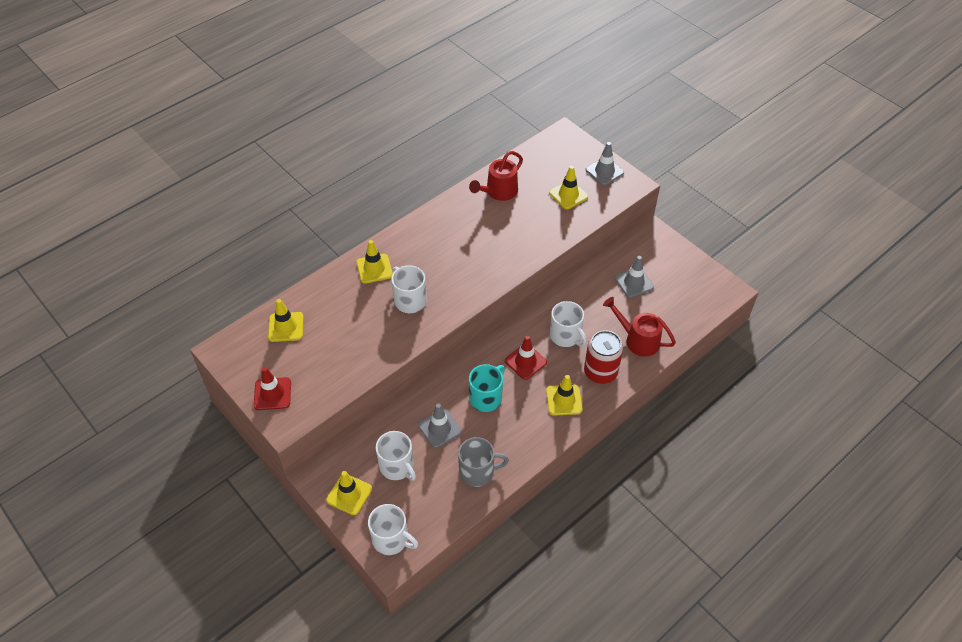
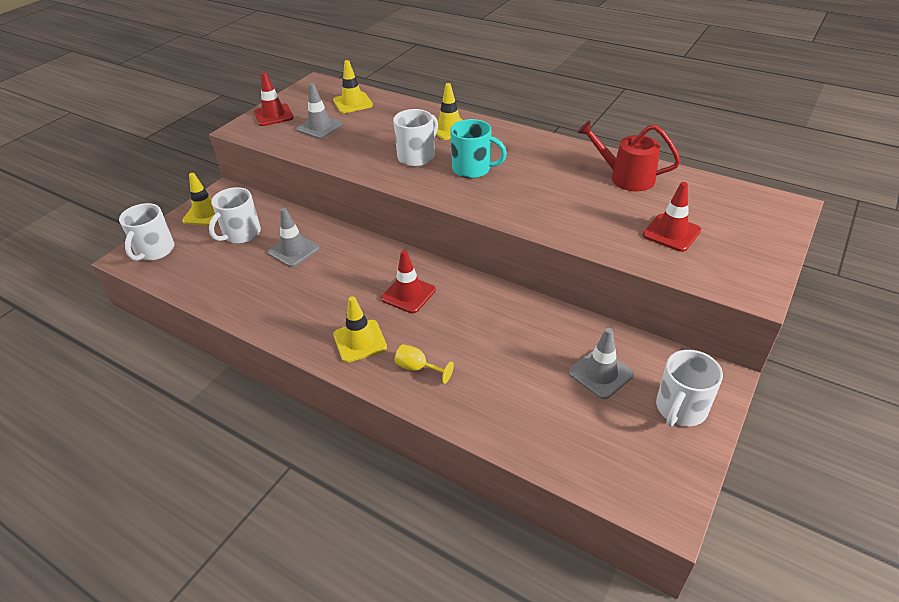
camera: 75 degrees right, 10 degrees down
grey mug [458,437,509,487] -> none
turquoise mug [469,364,505,412] -> turquoise mug moved to [450,119,507,178]
yellow traffic cone [549,166,588,209] -> red traffic cone [643,182,701,252]
white mug [550,301,587,347] -> white mug moved to [656,350,723,427]
red can [584,330,623,384] -> yellow goblet [395,344,454,384]
grey traffic cone [586,142,624,185] -> grey traffic cone moved to [296,83,343,139]
red watering can [603,297,676,357] -> none

